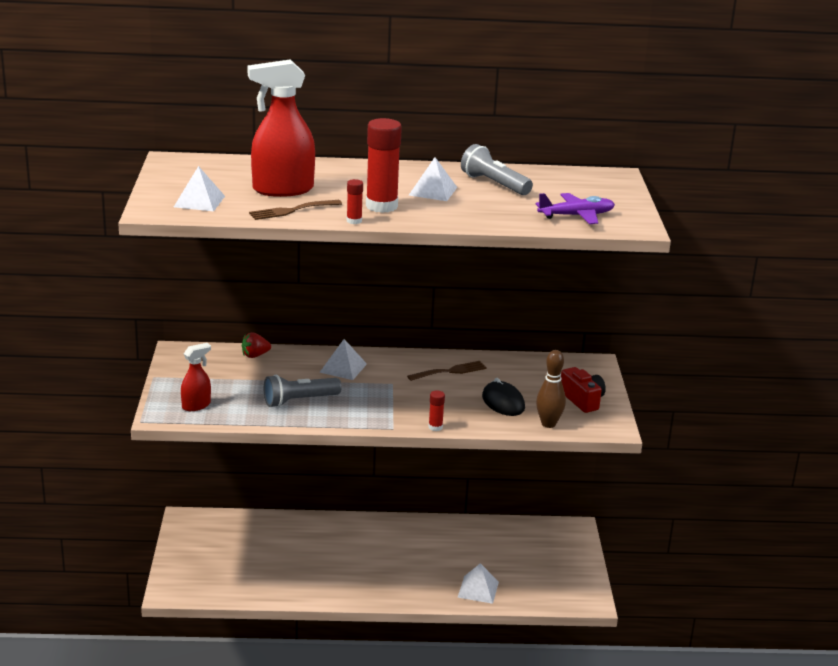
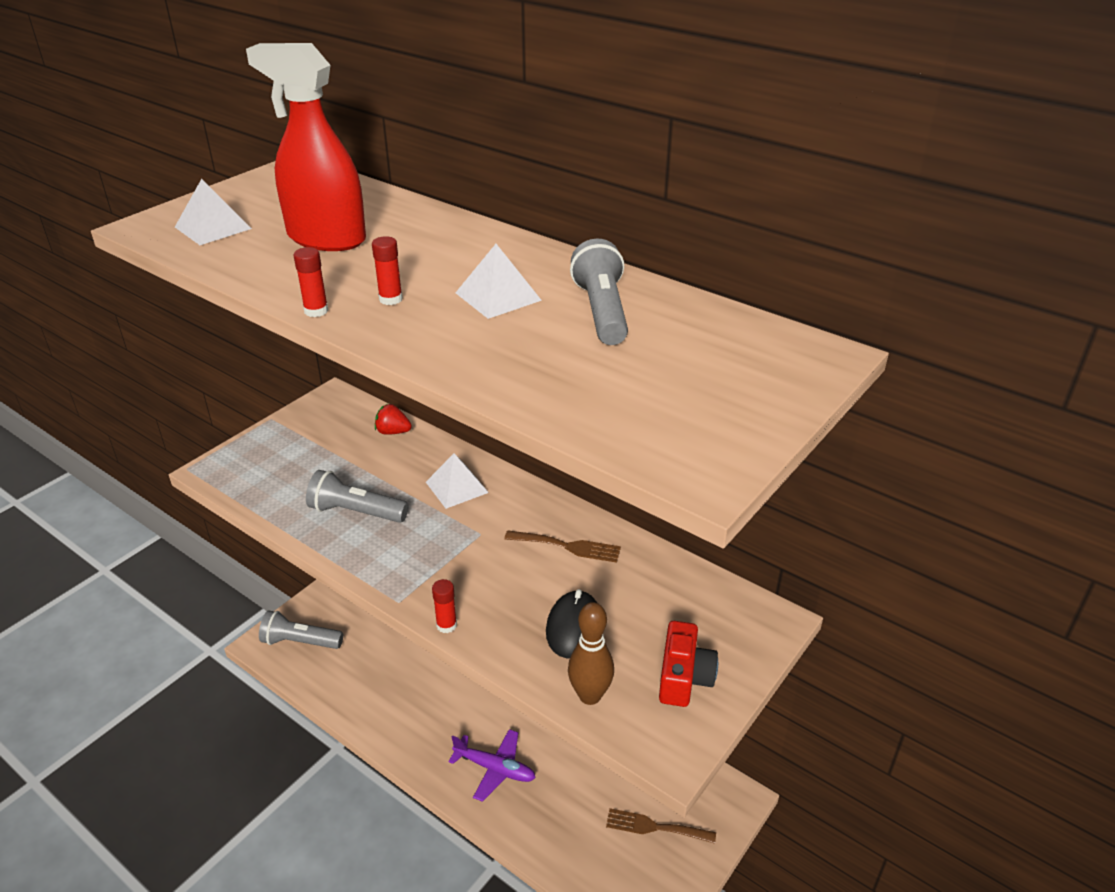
camera: 40 degrees right, 10 degrees up
red spray bottle [181,343,211,411] -> none
brown fork [249,200,342,220] -> brown fork moved to [606,808,716,844]
red glue stick [366,118,402,213] -> red glue stick [372,236,403,305], size x0.47
white pyramid [457,563,499,604] -> none
purple plane [536,193,615,224] -> purple plane moved to [448,729,536,802]
none -> grey flashlight [259,611,343,649]

